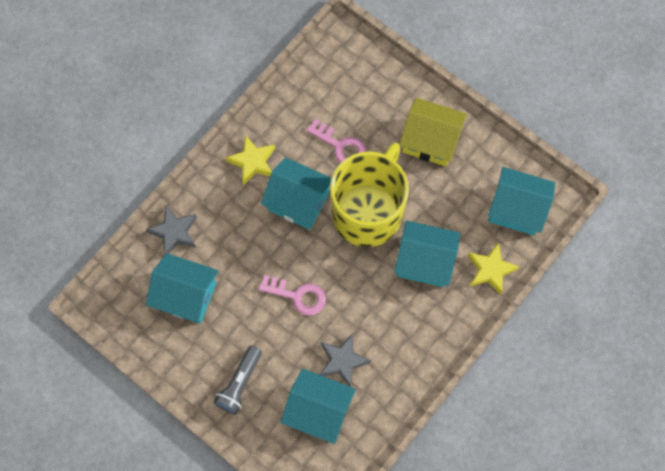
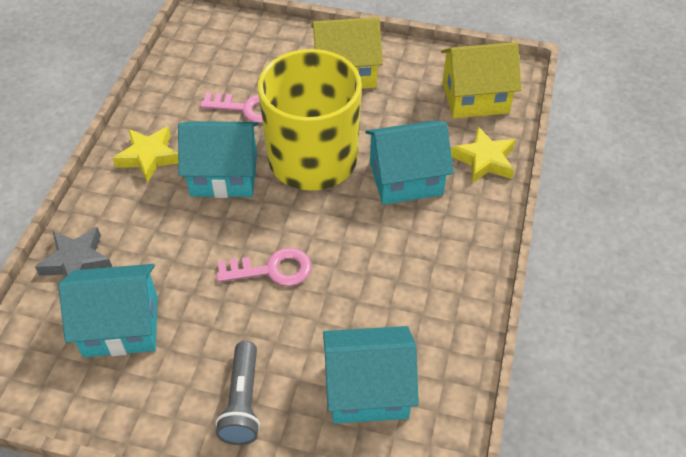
camera: 25 degrees left, 20 degrees down
grey star [319,334,371,387] -> none
turquoise house [488,167,555,236] -> yellow house [441,42,521,118]

